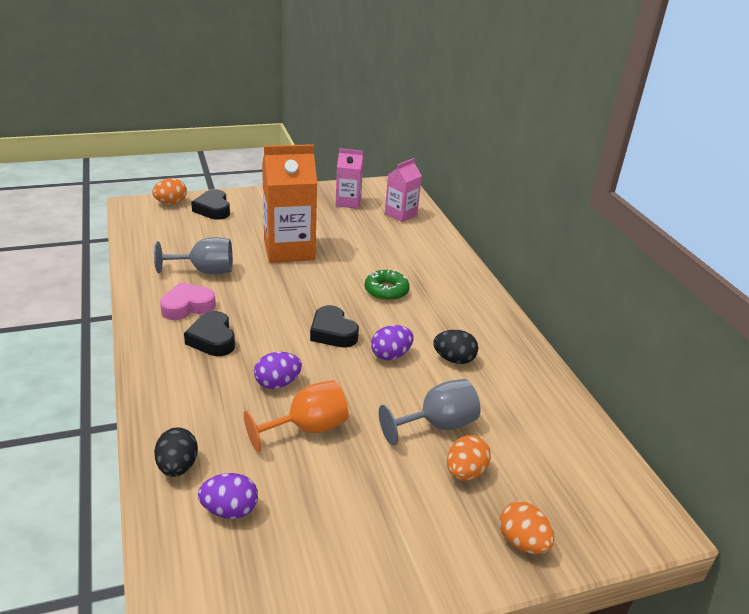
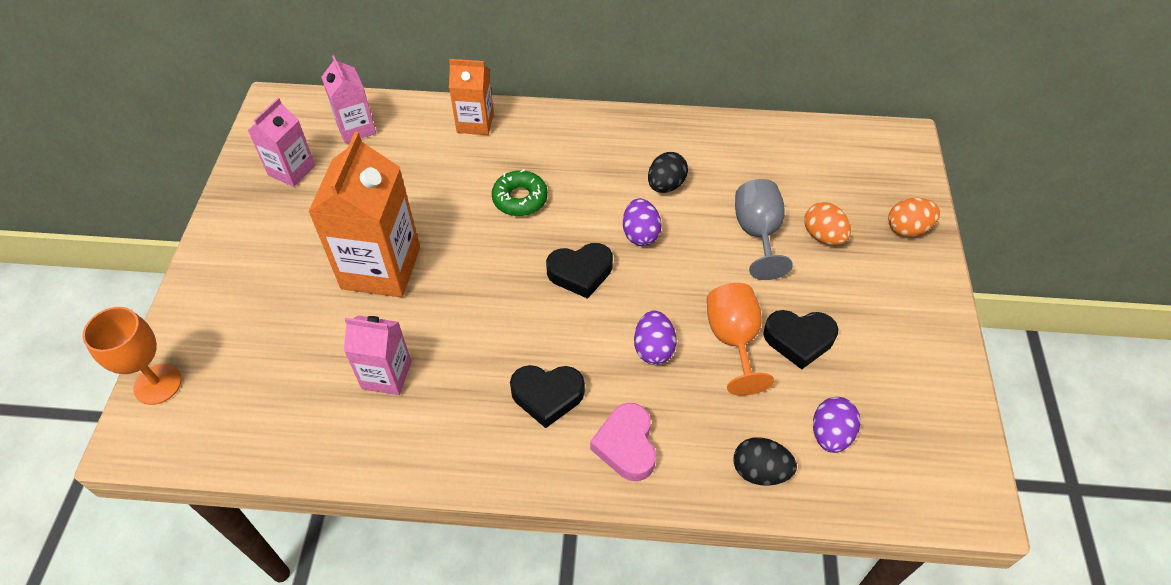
camera: 65 degrees left, 20 degrees up
orange egg [152,178,187,204] -> orange goblet [82,307,182,405]
grey goblet [154,237,233,275] -> pink carton [344,315,411,395]
pink heart [160,282,216,320] -> pink heart moved to [590,403,656,481]
black heart [191,190,230,220] -> black heart moved to [763,310,838,369]
none -> orange carton [449,59,494,135]

